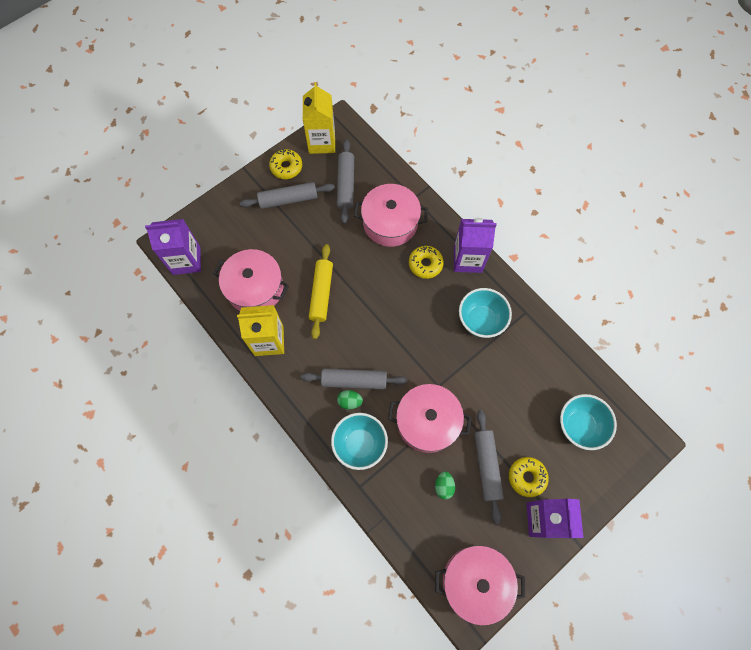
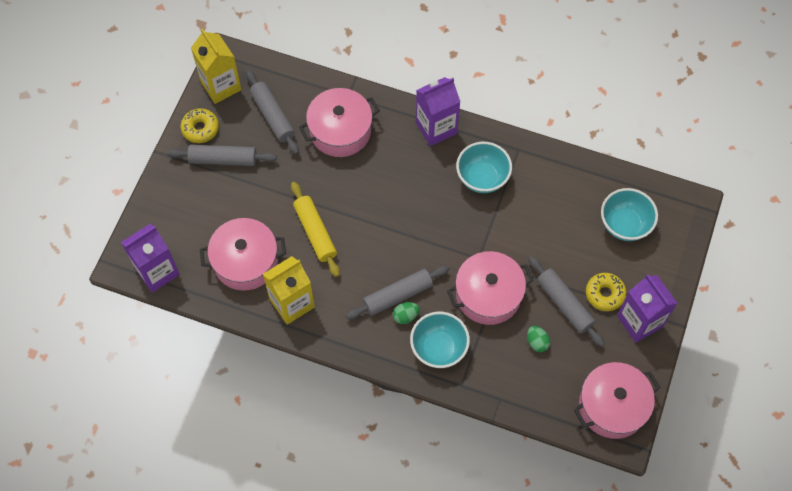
camera: 30 degrees left, 5 degrees down
grey rolling pin [240,182,335,209] -> grey rolling pin turned 45 degrees clockwise [167,144,277,166]
yellow donut [409,246,444,279] -> none

